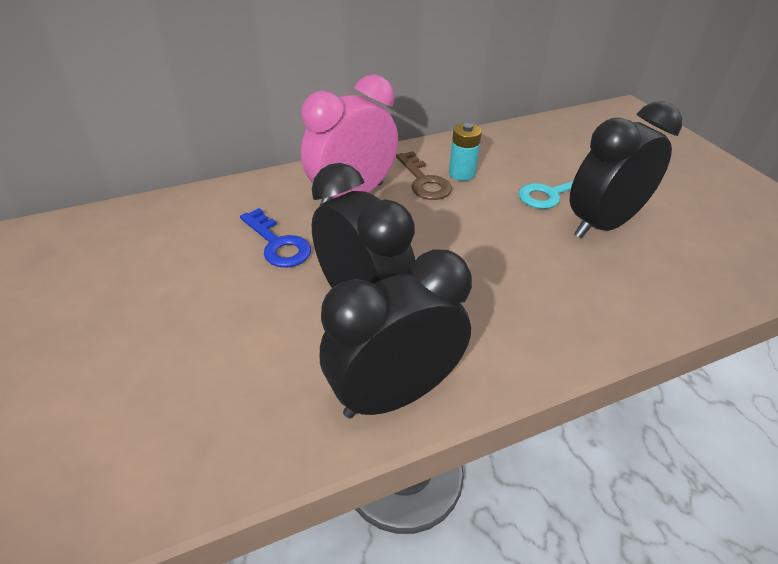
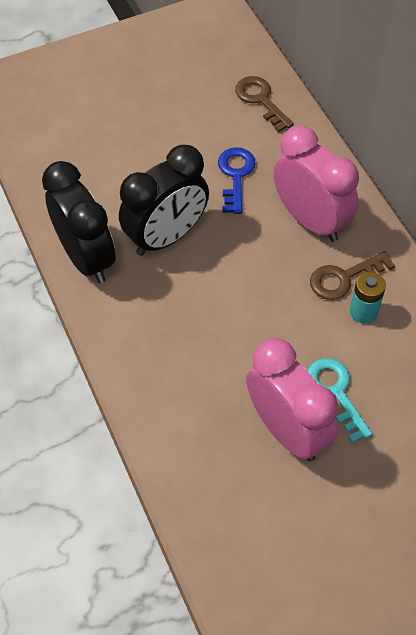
camera: 90 degrees right, 15 degrees up
blue key [240,208,311,268] -> blue key turned 135 degrees clockwise [218,147,255,214]
black clock [569,101,682,238] -> pink clock [246,338,338,461]
none -> brown key [235,76,294,132]

